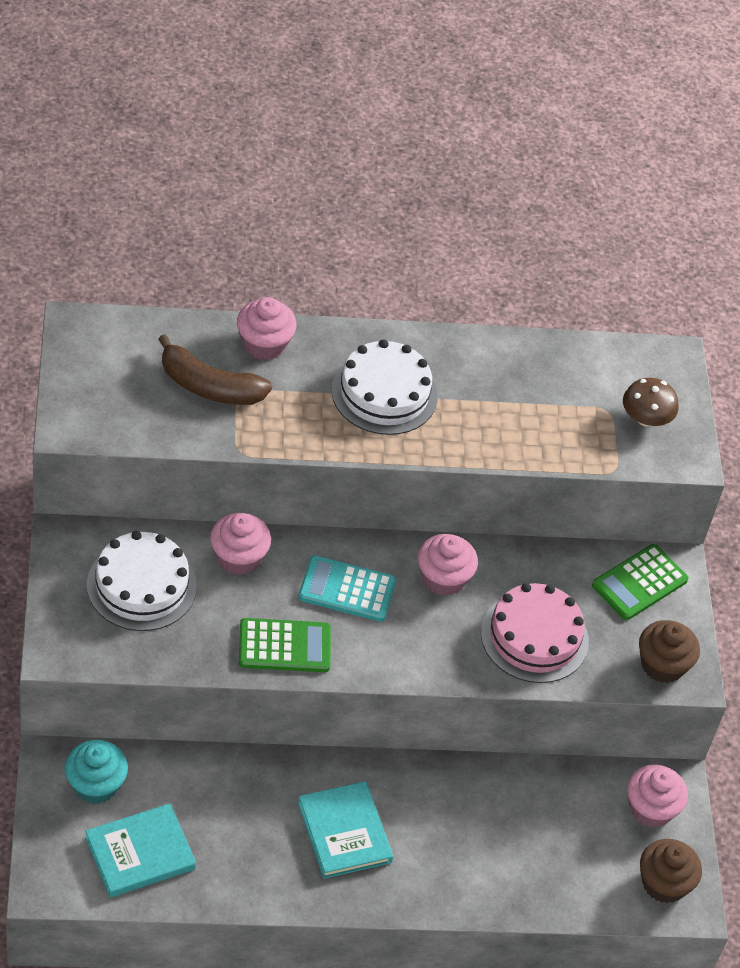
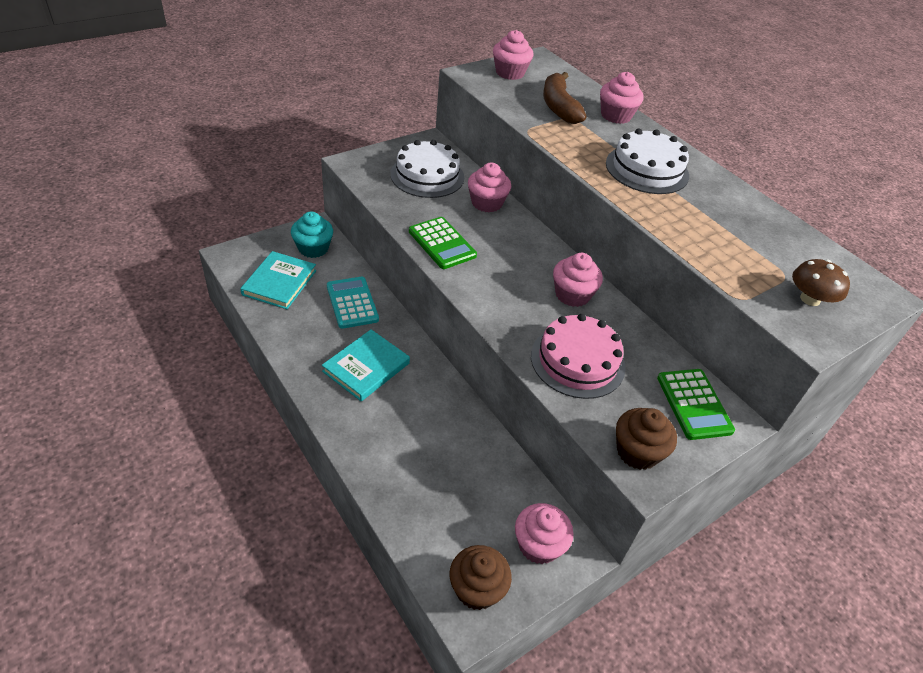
camera: 60 degrees right, 5 degrees down
turquoise book [85,803,196,897] -> turquoise book turned 75 degrees clockwise [240,251,316,309]
turquoise calculator [298,555,396,622] -> turquoise calculator moved to [327,277,379,329]
green calculator [592,544,688,620] -> green calculator turned 120 degrees counterclockwise [657,369,735,440]
none -> pink cupcake [493,30,534,80]

